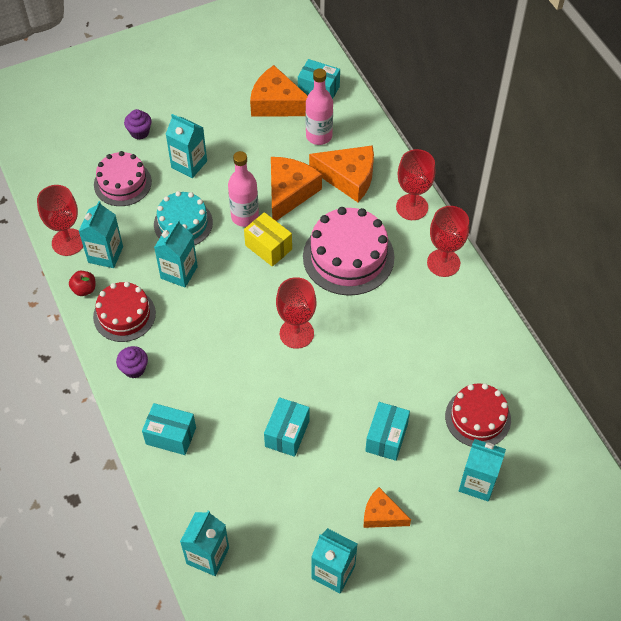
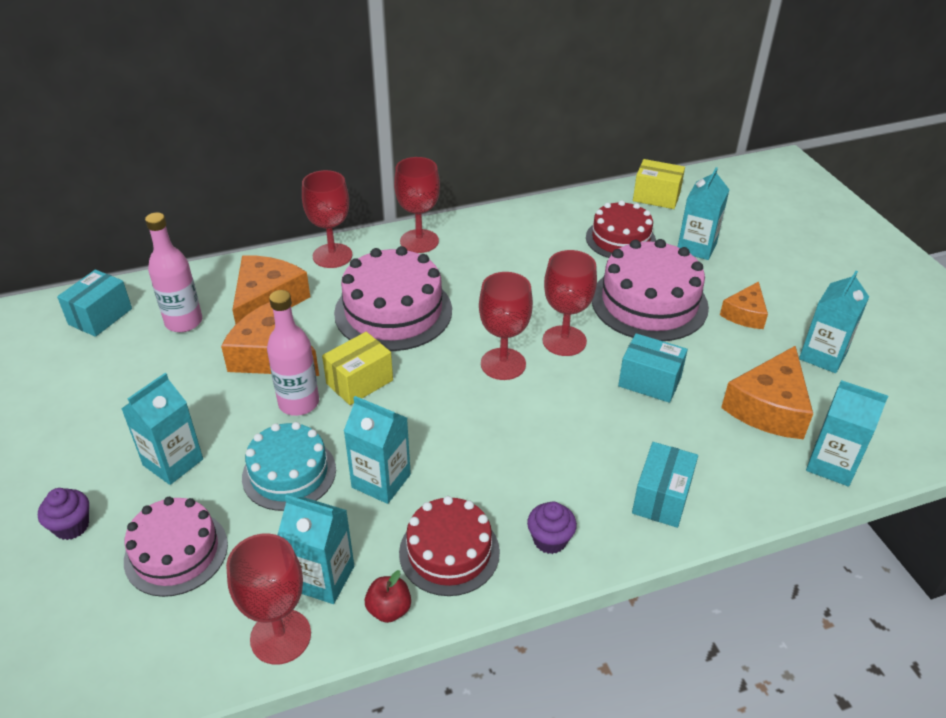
camera: 85 degrees left, 15 degrees down
orange cheese [250,65,308,117] -> orange cheese moved to [721,345,813,439]
turquoise box [365,402,410,461] -> pink cake [592,239,709,341]
none -> red goblet [542,250,597,356]
none -> yellow box [633,159,685,209]

